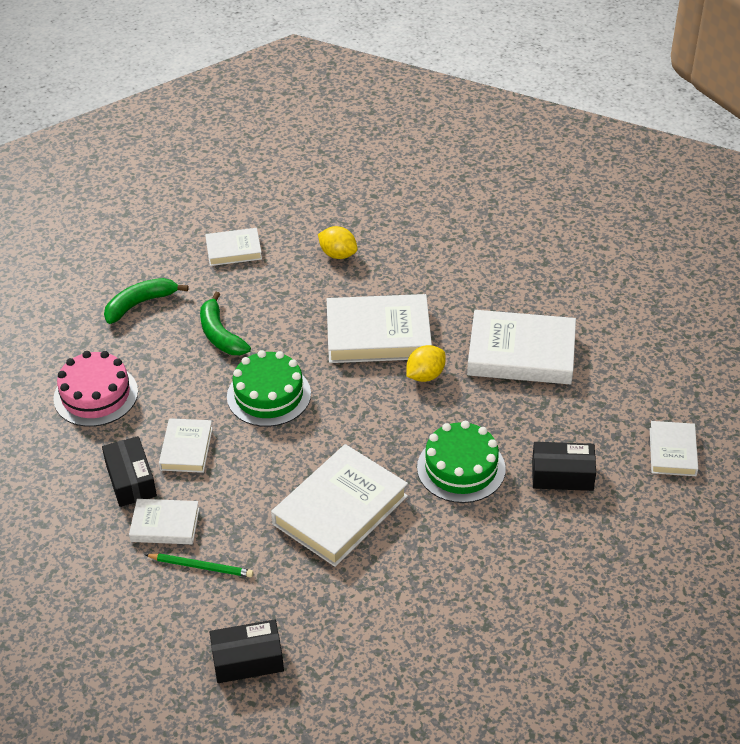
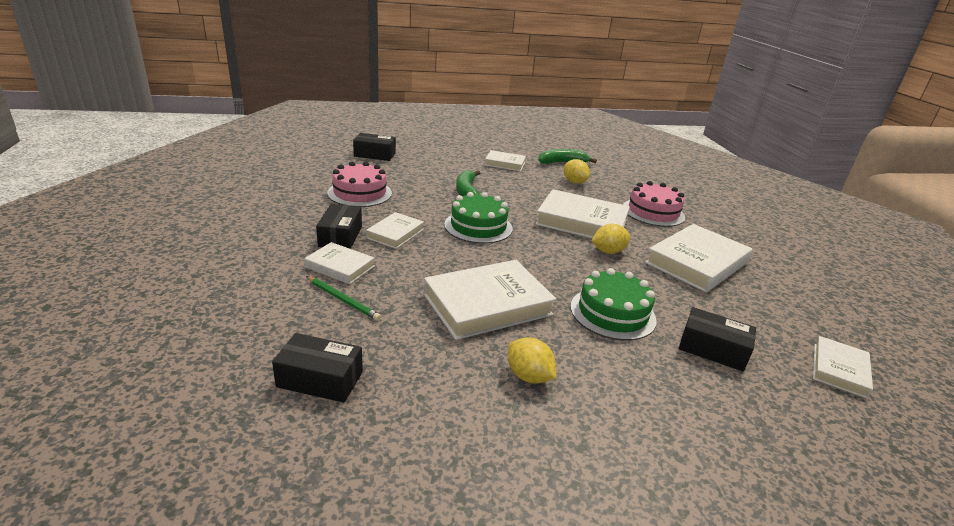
camera: 20 degrees right, 15 degrees down
green banana [104,278,188,324] -> green banana moved to [538,149,597,164]
white book [467,310,576,384] -> white book turned 75 degrees counterclockwise [645,224,753,293]
none -> black box [353,133,396,161]
none -> yellow lemon [508,337,556,384]
none -> pink cake [623,181,685,227]

